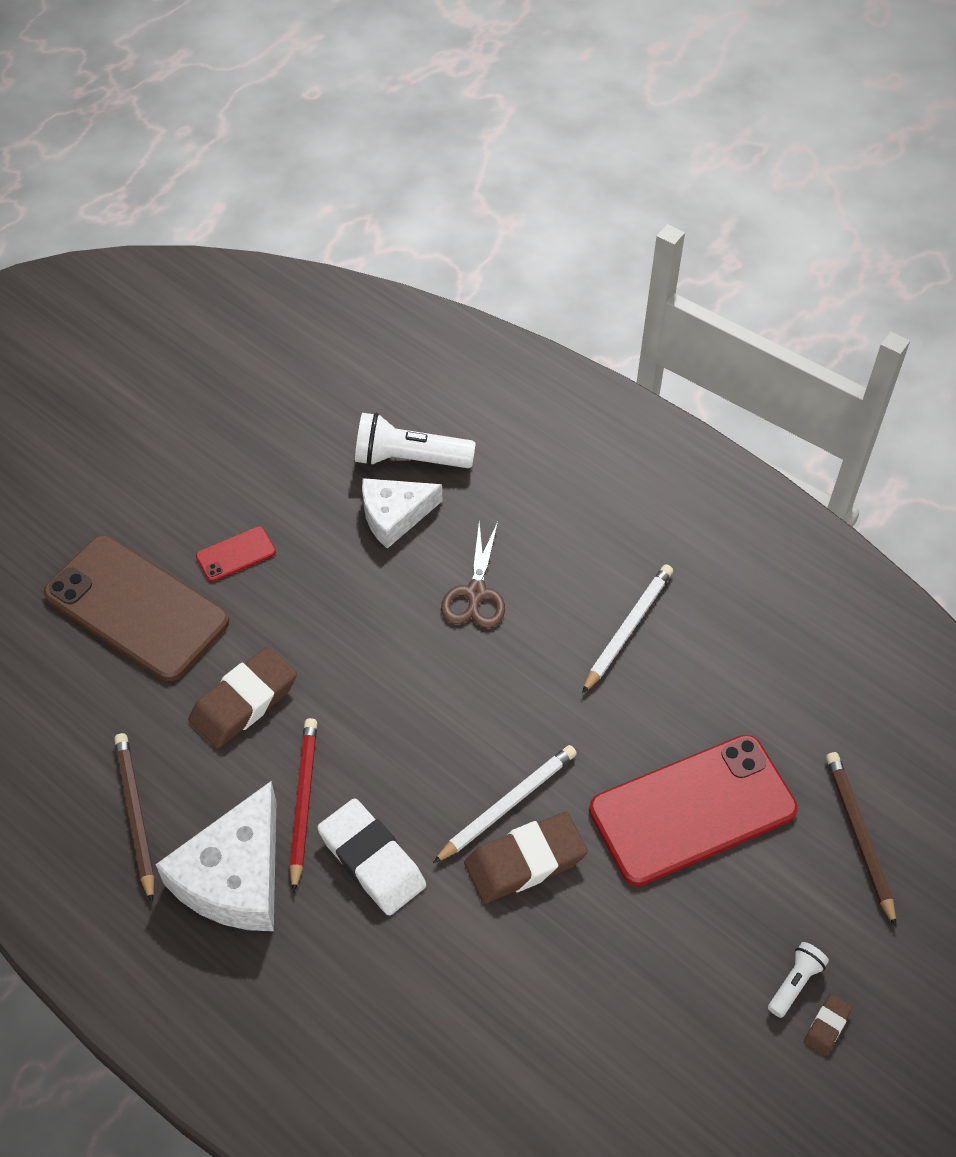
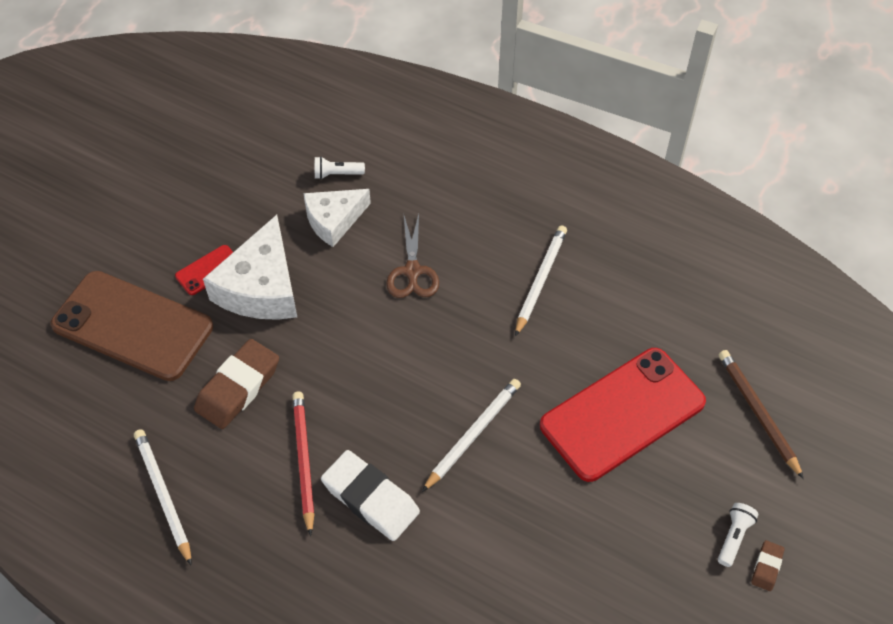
camera: 10 degrees left, 0 degrees up
brown pencil [114,733,154,903] -> white pencil [134,429,192,566]
white cheese [155,781,276,931] -> white cheese moved to [203,215,297,320]
white flashlight [355,413,476,468] -> white flashlight [315,156,365,179], size x0.52
brown eraser [464,812,588,903] -> none

